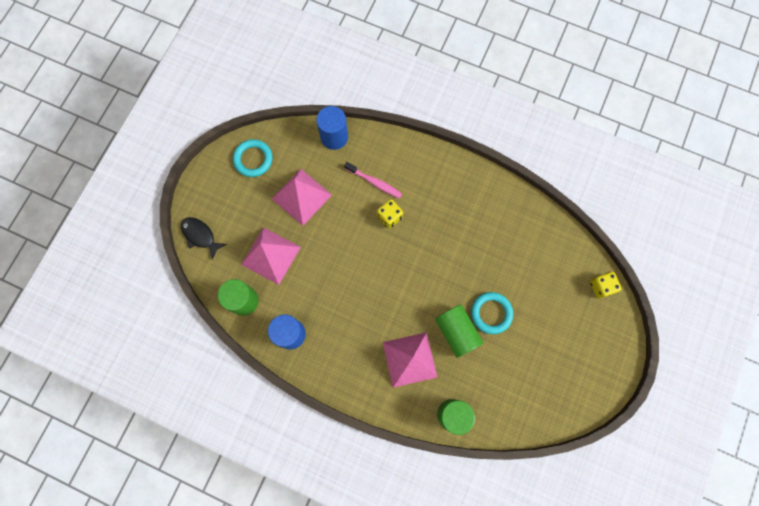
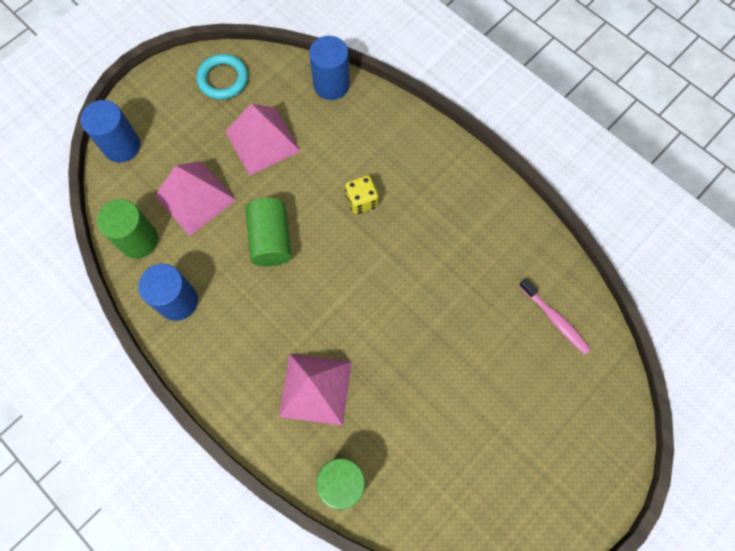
camera: 20 degrees right, 5 degrees down
black fish [181,217,227,260] -> blue cylinder [80,100,140,163]
pink toothbrush [344,162,402,199] -> pink toothbrush moved to [519,278,591,354]
green cylinder [435,305,483,358] -> green cylinder moved to [245,198,292,266]
turquoise ring [471,292,513,334] -> none
yellow dice [590,272,622,299] -> none

